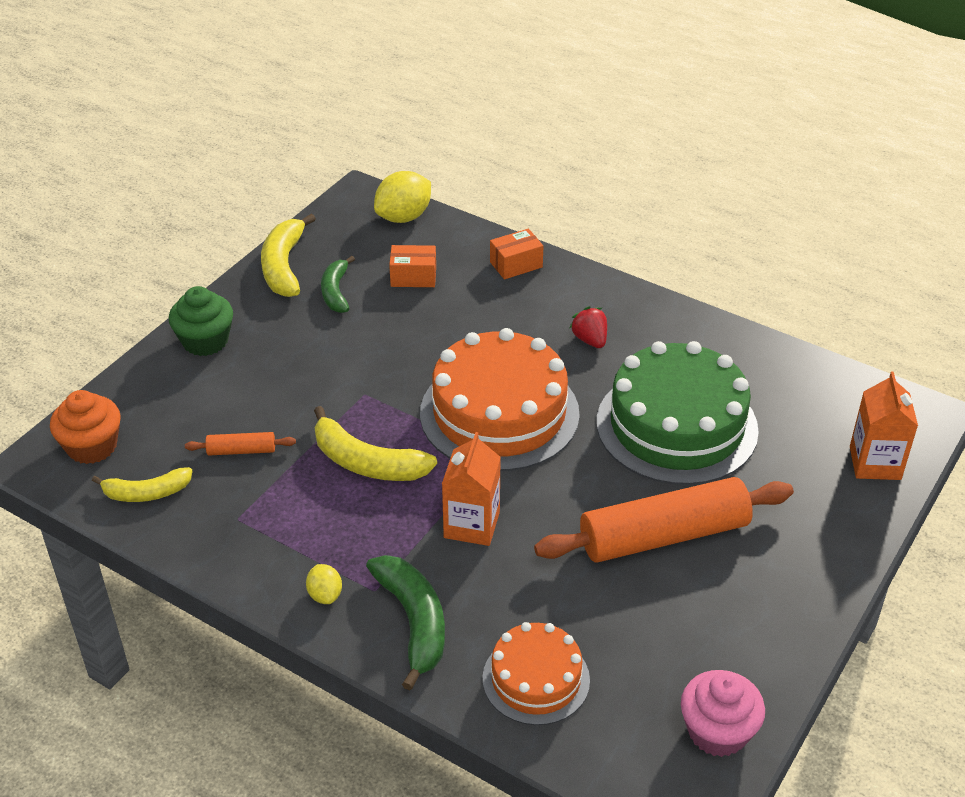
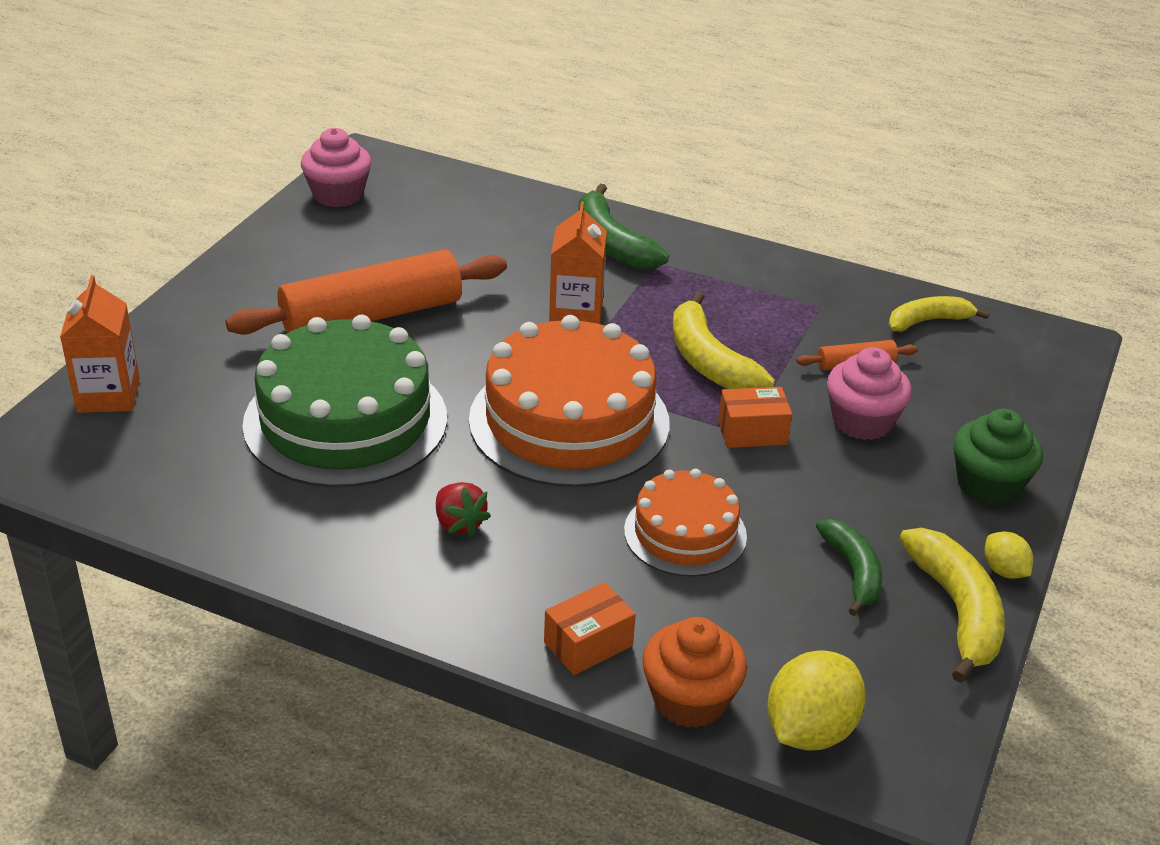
camera: 170 degrees right, 5 degrees down
orange cupcake [50,390,121,464] -> orange cupcake moved to [642,617,747,728]
yellow lemon [306,564,342,604] -> yellow lemon moved to [985,532,1033,579]
yellow banana [314,406,437,481] -> yellow banana turned 135 degrees counterclockwise [673,291,775,389]
orange box [389,245,436,287] -> orange box moved to [718,387,792,448]
orange cake [482,622,590,725] -> orange cake moved to [624,469,747,577]
none -> pink cupcake [827,347,912,440]

